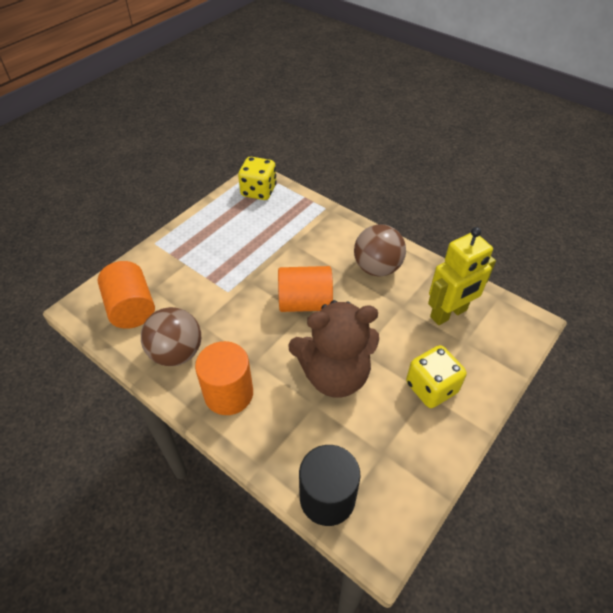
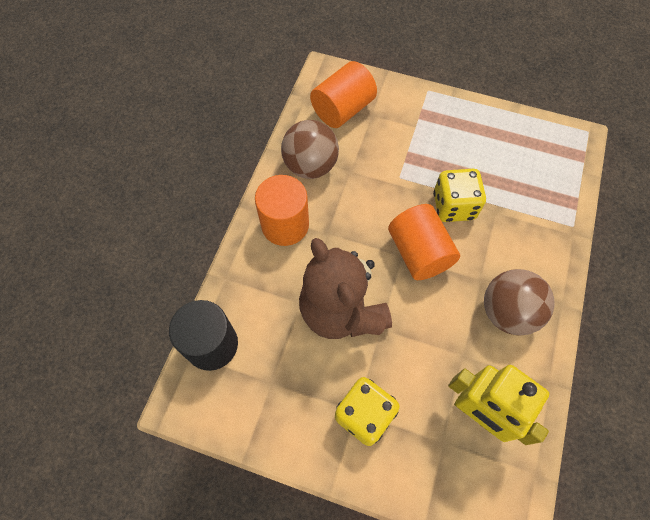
camera: 70 degrees right, 15 degrees up
yellow dice [238,157,277,200] -> yellow dice moved to [433,169,486,222]

